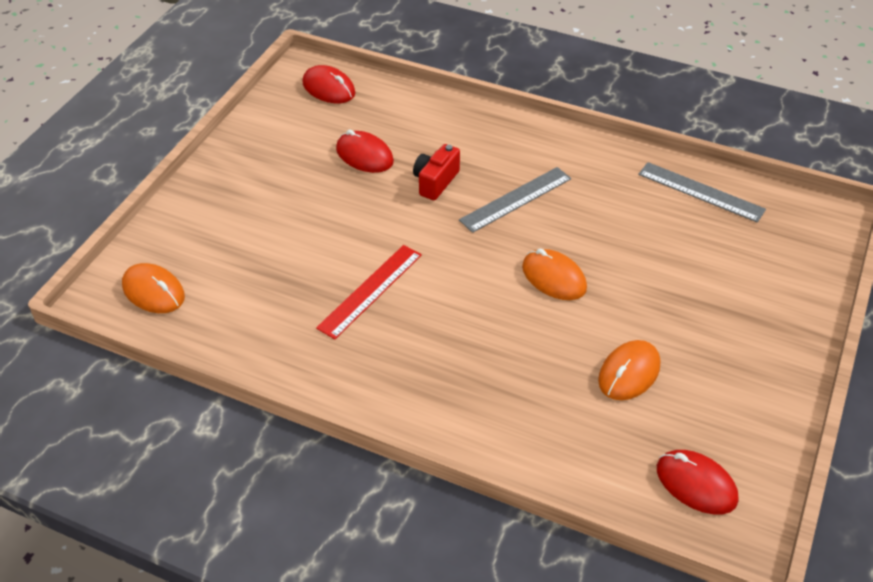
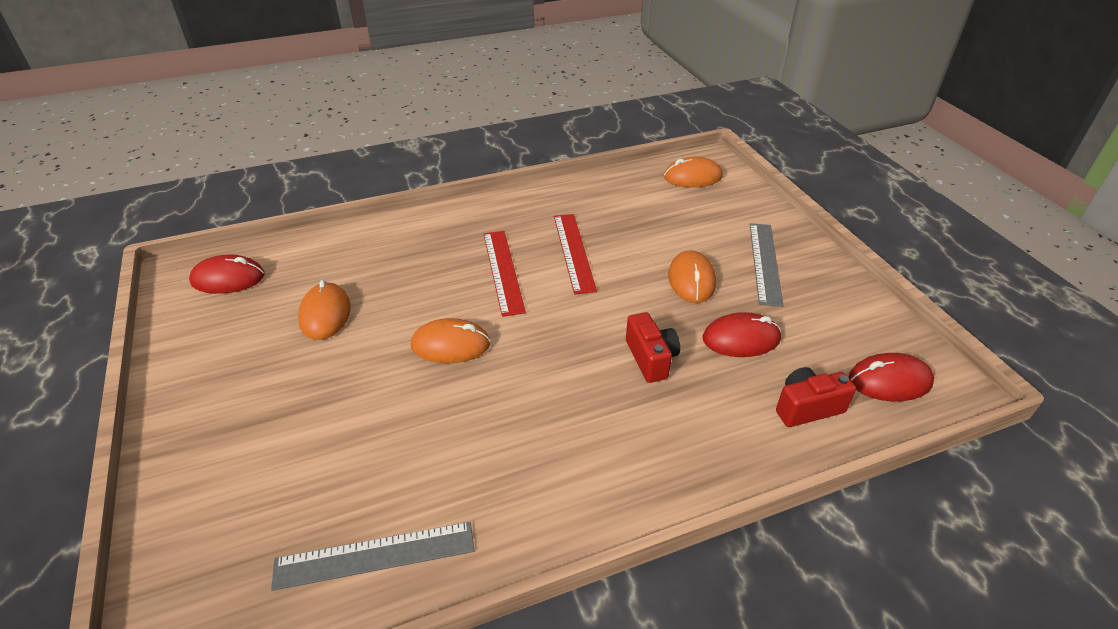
camera: 135 degrees right, 5 degrees down
grey ruler [459,167,571,233] -> grey ruler moved to [750,223,784,307]
none -> red ruler [484,231,526,317]
none -> orange mouse [668,250,716,303]
none -> red camera [776,367,856,427]

